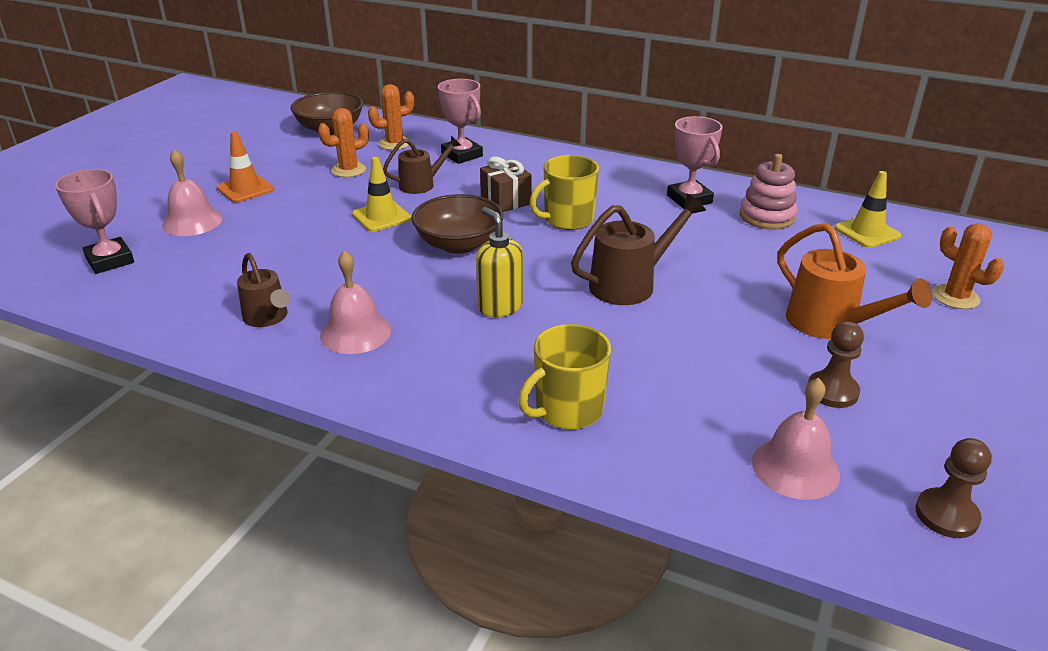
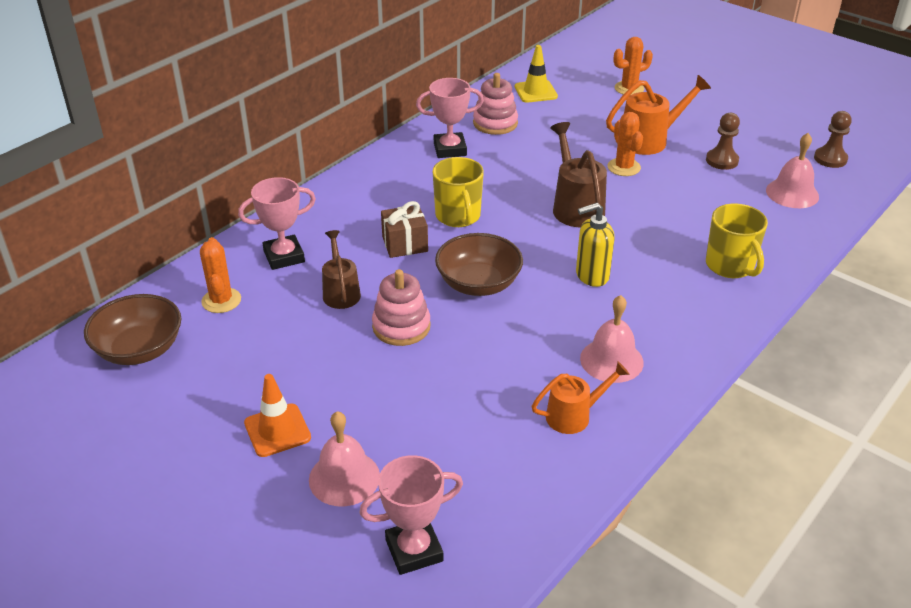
camera: 75 degrees left, 5 degrees up
brown watering can [237,253,290,327] -> orange watering can [531,362,629,434]
orange cactus [318,108,369,177] -> orange cactus moved to [608,112,643,176]
yellow traffic cone [352,157,411,232] -> pink stacking toy [372,269,431,346]

